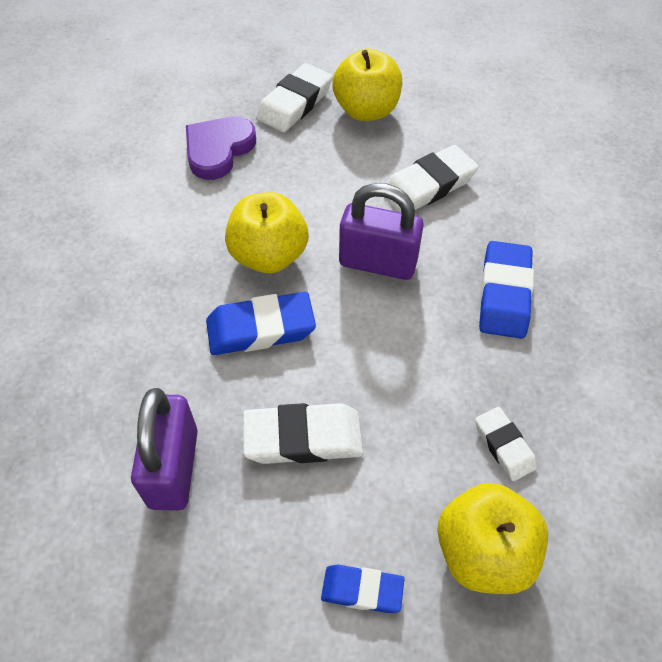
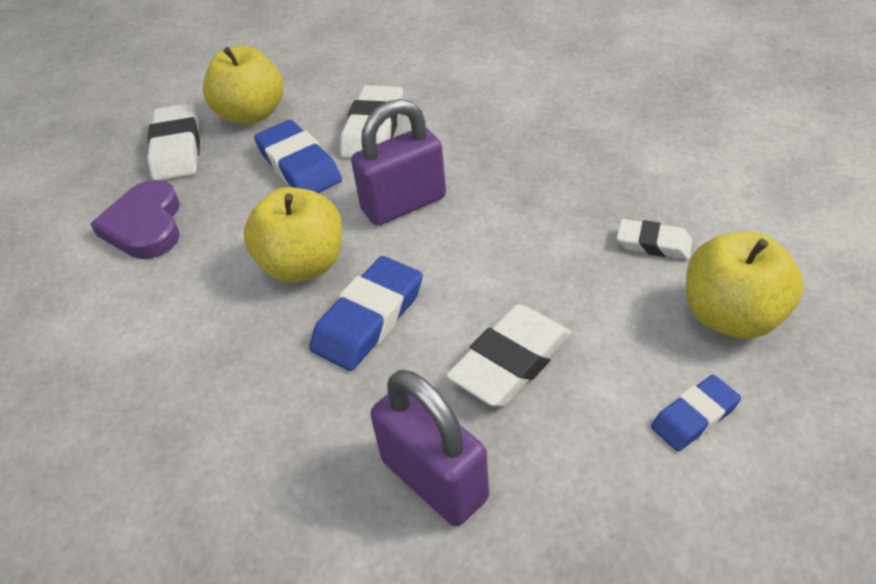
camera: 40 degrees left, 10 degrees down
blue eraser [479,241,534,339] -> blue eraser moved to [254,120,342,193]

